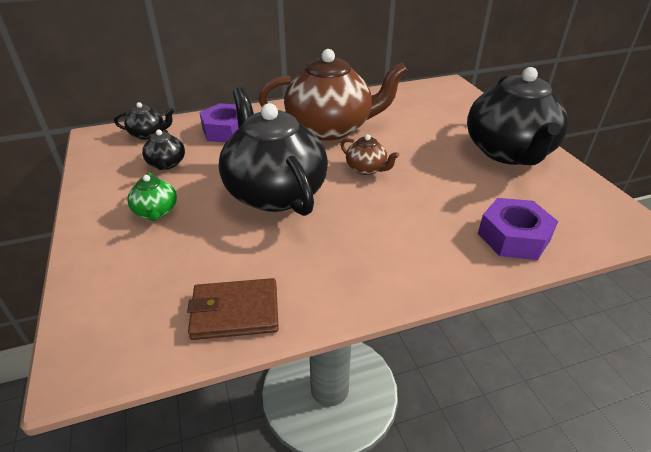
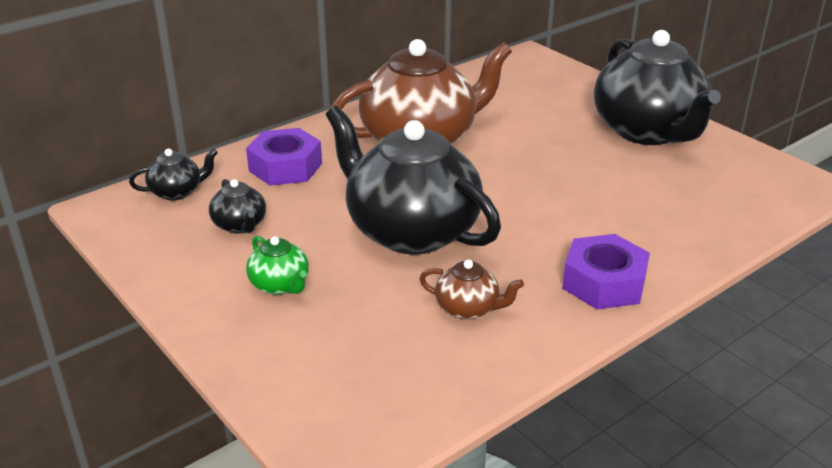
camera: 20 degrees left, 5 degrees down
brown wallet [187,278,279,340] -> none
brown teapot [341,134,399,175] -> brown teapot moved to [419,260,524,320]
purple nut [478,198,558,260] -> purple nut moved to [562,234,650,310]

